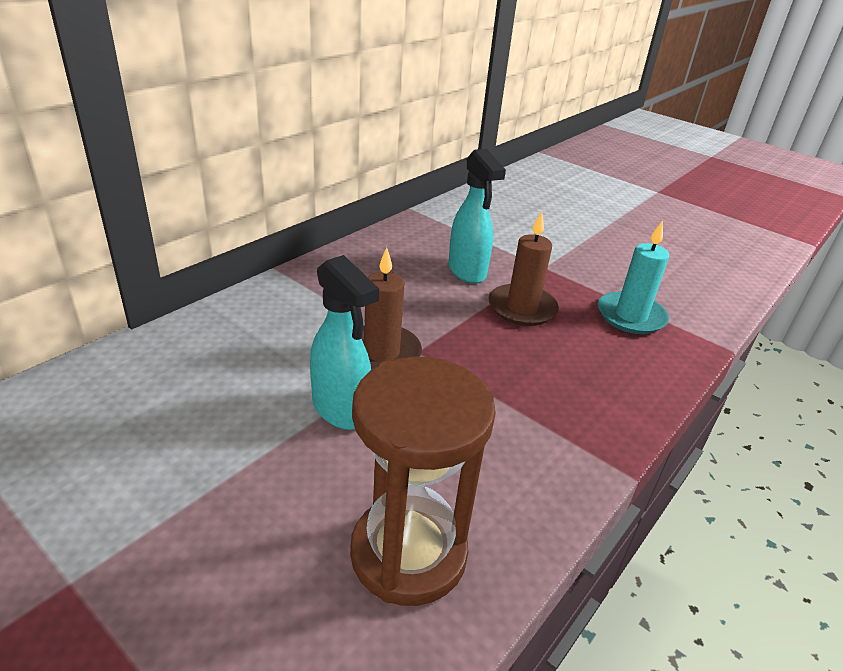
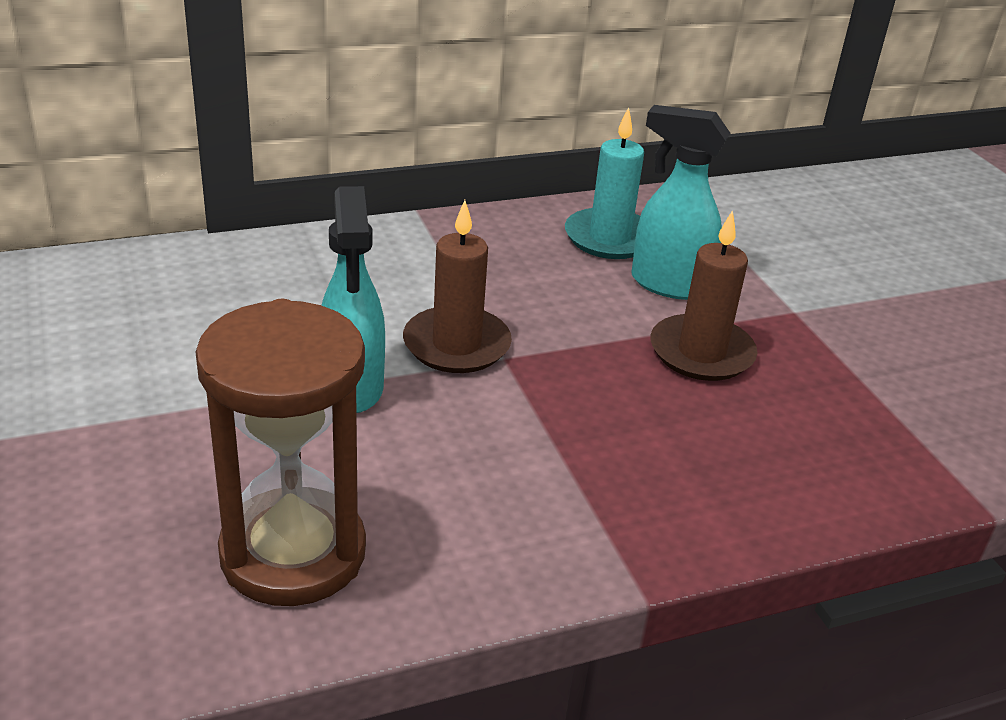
camera: 30 degrees right, 0 degrees up
turquoise spray bottle [448,149,506,284] -> turquoise spray bottle turned 105 degrees clockwise [631,105,730,300]
turquoise candle [598,220,669,334] -> turquoise candle moved to [565,107,644,259]

